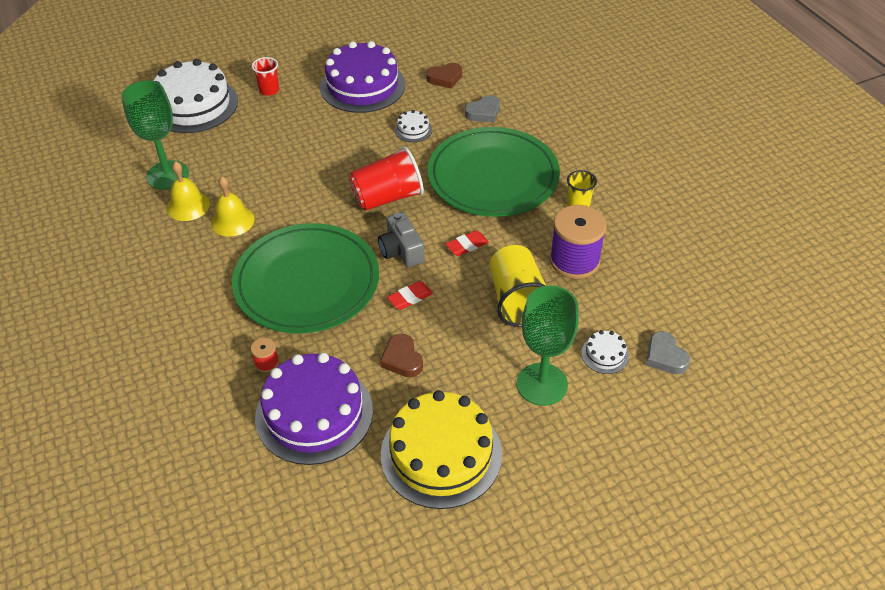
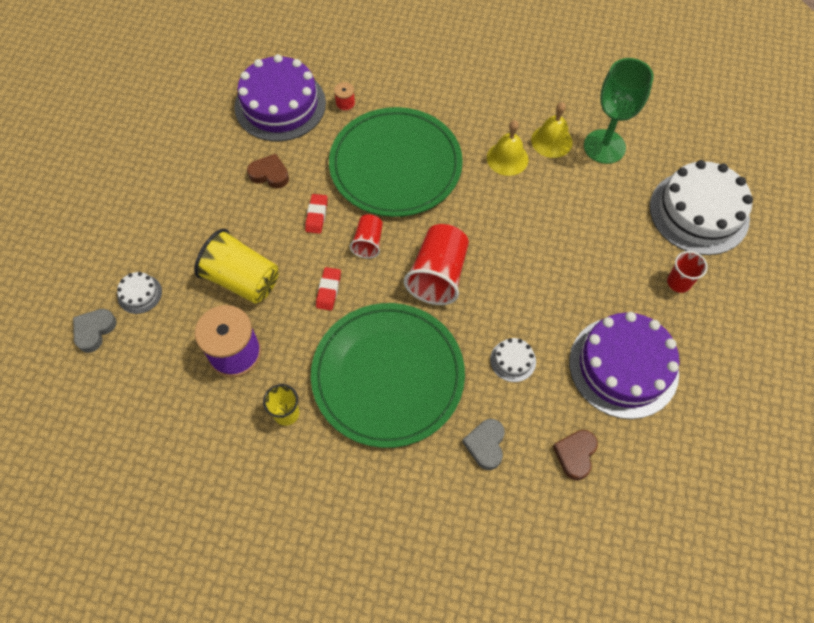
camera: 130 degrees right, 15 degrees up
grey camera [378,212,424,268] -> red cup [350,214,383,259]
yellow cake [381,390,502,509] -> none
green goblet [517,285,579,406] -> none
grey heart [646,331,690,374] -> grey heart turned 75 degrees counterclockwise [73,309,116,353]

